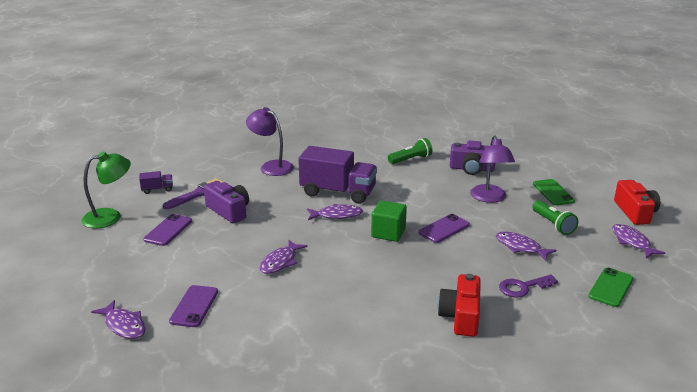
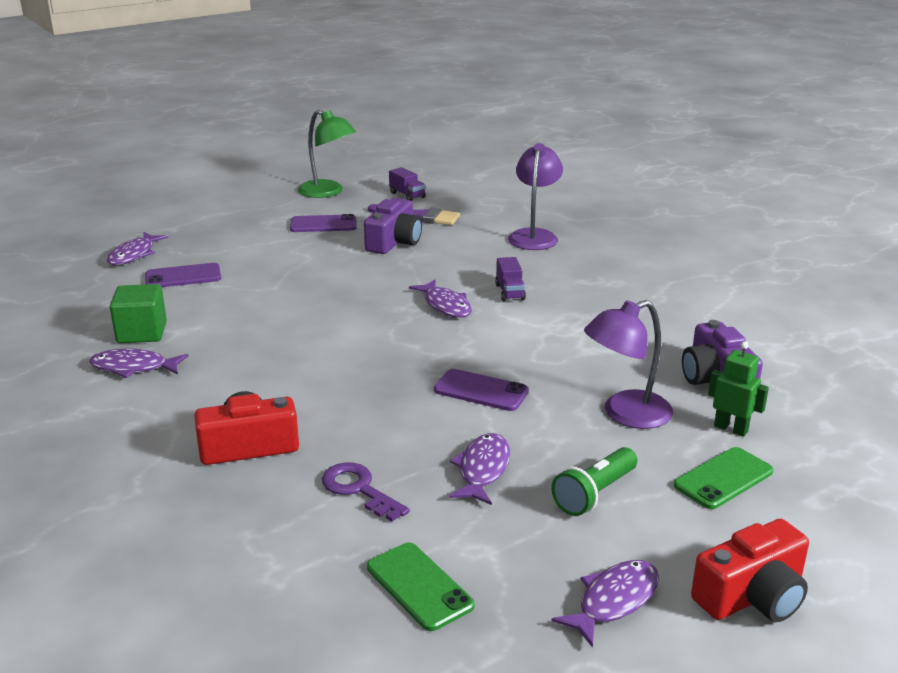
camera: 65 degrees right, 0 degrees up
purple fish [260,240,308,274] -> purple fish moved to [89,348,188,378]
purple truck [298,146,377,204] -> purple truck [495,257,526,301], size x0.43
green cube [371,200,407,242] -> green cube moved to [110,284,167,343]
green flashlight [388,138,432,164] -> none
green phone [588,268,634,307] -> green phone turned 45 degrees clockwise [367,542,475,631]
none -> green robot [708,342,769,437]

